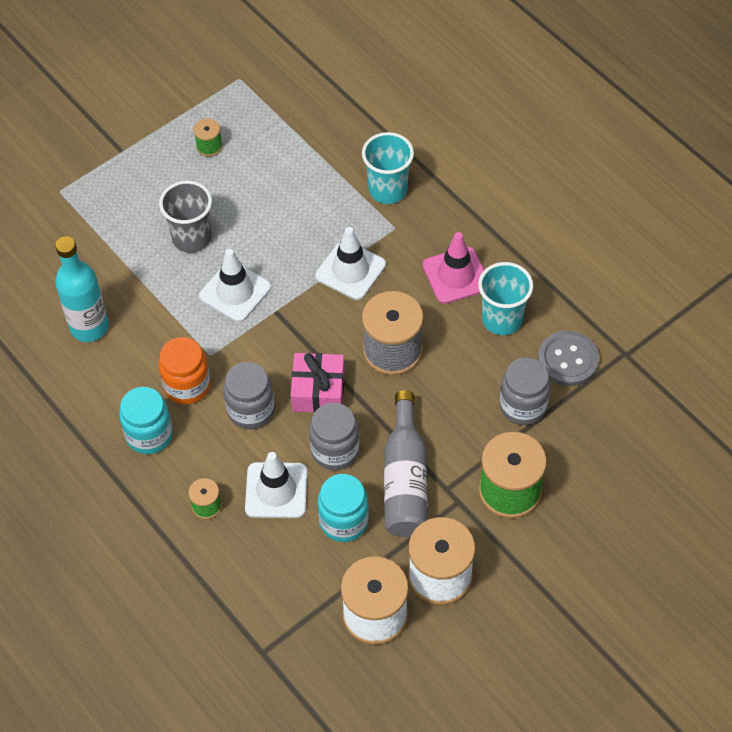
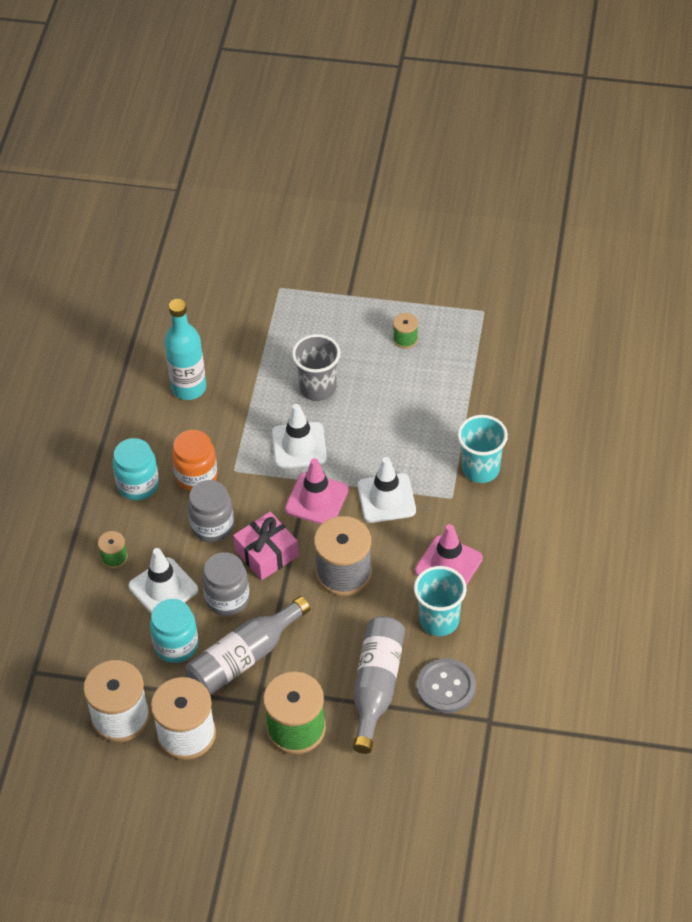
camera: 50 degrees right, 5 degrees down
grey jar [500,358,551,425] -> grey bottle [353,616,405,754]
none -> pink traffic cone [285,458,349,524]

